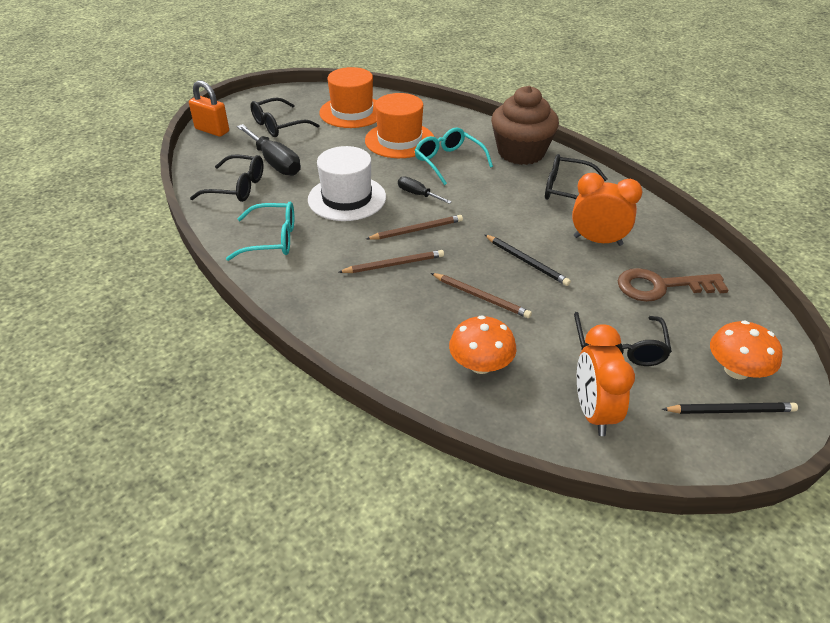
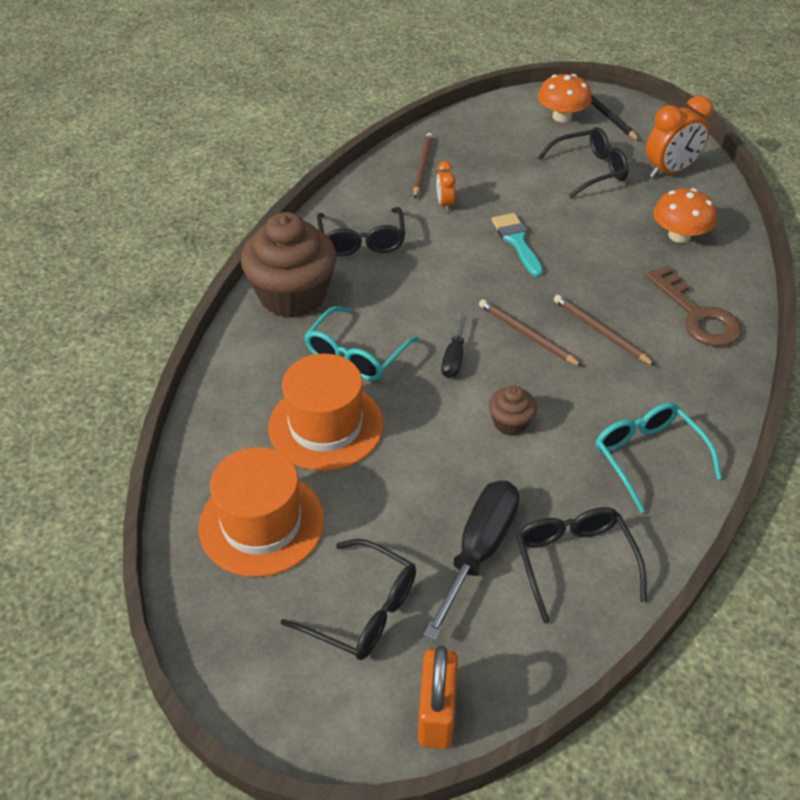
camera: 115 degrees left, 5 degrees up
white hat [308,146,386,221] -> brown cupcake [489,385,537,436]
brown pencil [431,273,532,318] -> brown pencil moved to [413,133,433,198]
black pencil [484,234,571,286] -> turquoise brush [492,213,543,277]
orange clock [572,173,642,246] -> orange clock [437,161,456,212], size x0.53
brown key [618,268,728,302] -> brown key moved to [645,265,742,347]

